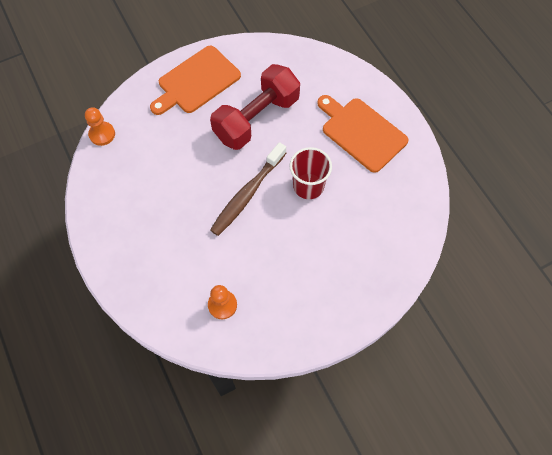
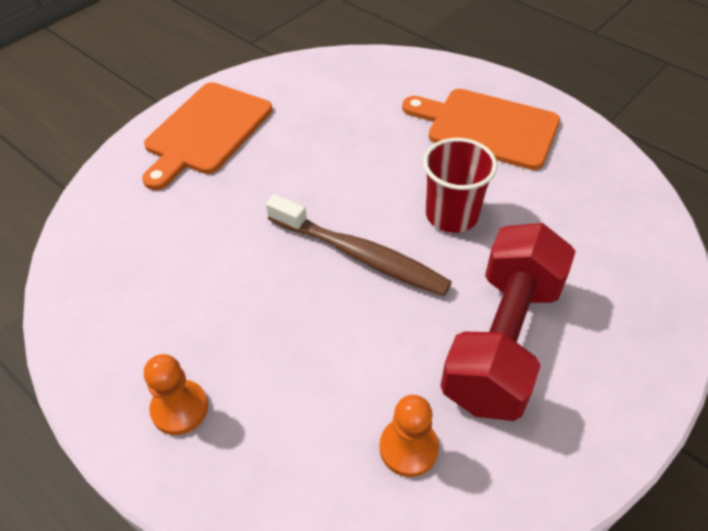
camera: 20 degrees left, 15 degrees down
orange pawn [85,107,115,146] -> orange pawn moved to [144,354,208,435]
red dumbbell [210,64,300,150] -> red dumbbell moved to [440,223,576,421]
brown toothbrush [210,142,286,236] -> brown toothbrush turned 75 degrees counterclockwise [266,194,452,296]

